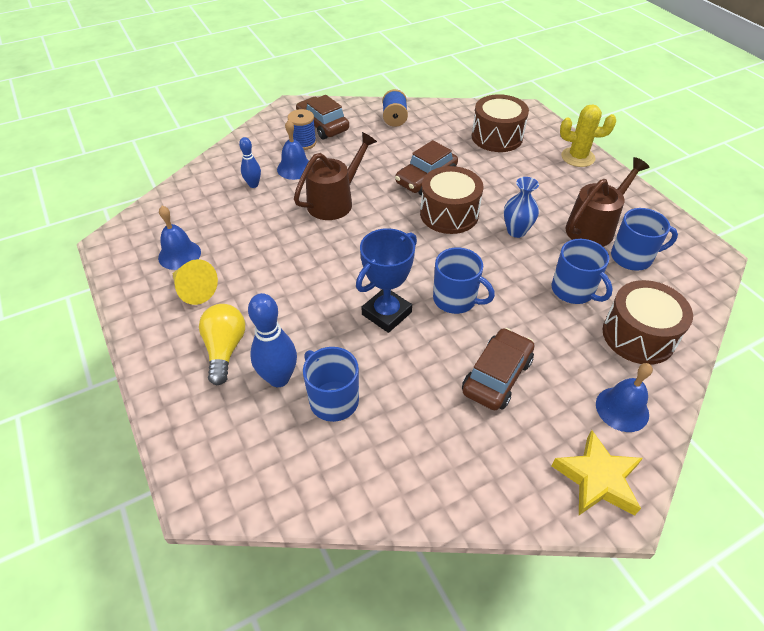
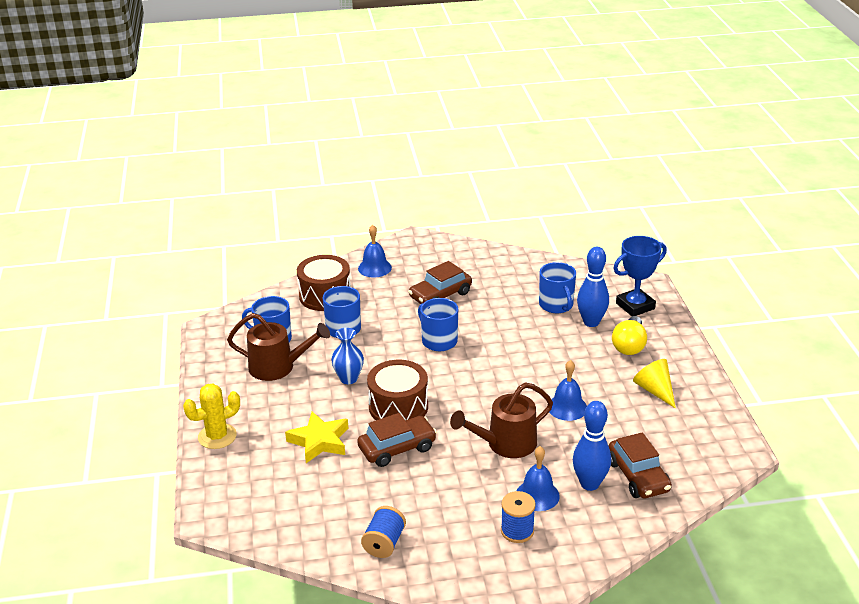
camera: 160 degrees left, 15 degrees down
blue bell [158,206,201,270] -> blue bell moved to [549,360,587,421]
blue bowling pin [239,137,261,188] -> blue bowling pin [573,401,611,491], size x1.69
brown car [296,95,349,139] -> brown car moved to [609,432,672,498]
blue trophy [356,228,417,333] -> blue trophy moved to [613,236,667,316]
brown drum [472,94,529,152] -> none
yellow star [552,430,643,515] -> yellow star moved to [285,411,349,463]
yellow cactus [560,104,616,167] -> yellow cactus turned 60 degrees counterclockwise [183,383,240,449]
brown watering can [565,157,649,247] -> brown watering can turned 150 degrees counterclockwise [227,313,330,381]

